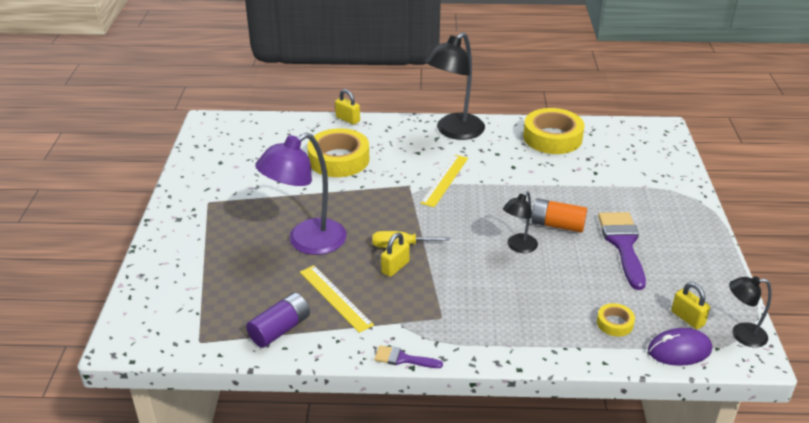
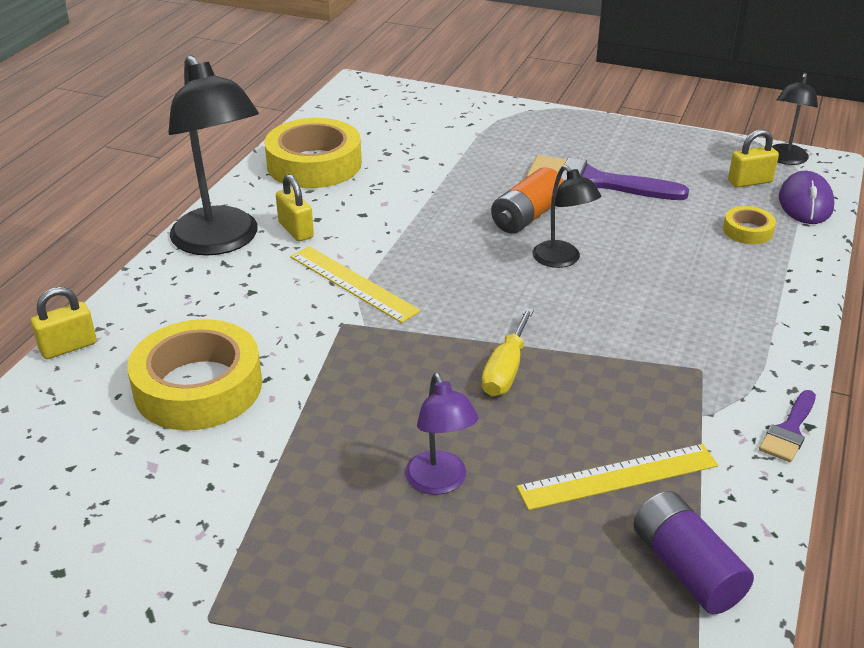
camera: 70 degrees left, 0 degrees up
purple lamp [255,132,347,255] -> purple lamp [405,373,478,495], size x0.53
yellow padlock [381,233,410,277] -> yellow padlock moved to [276,174,314,241]

